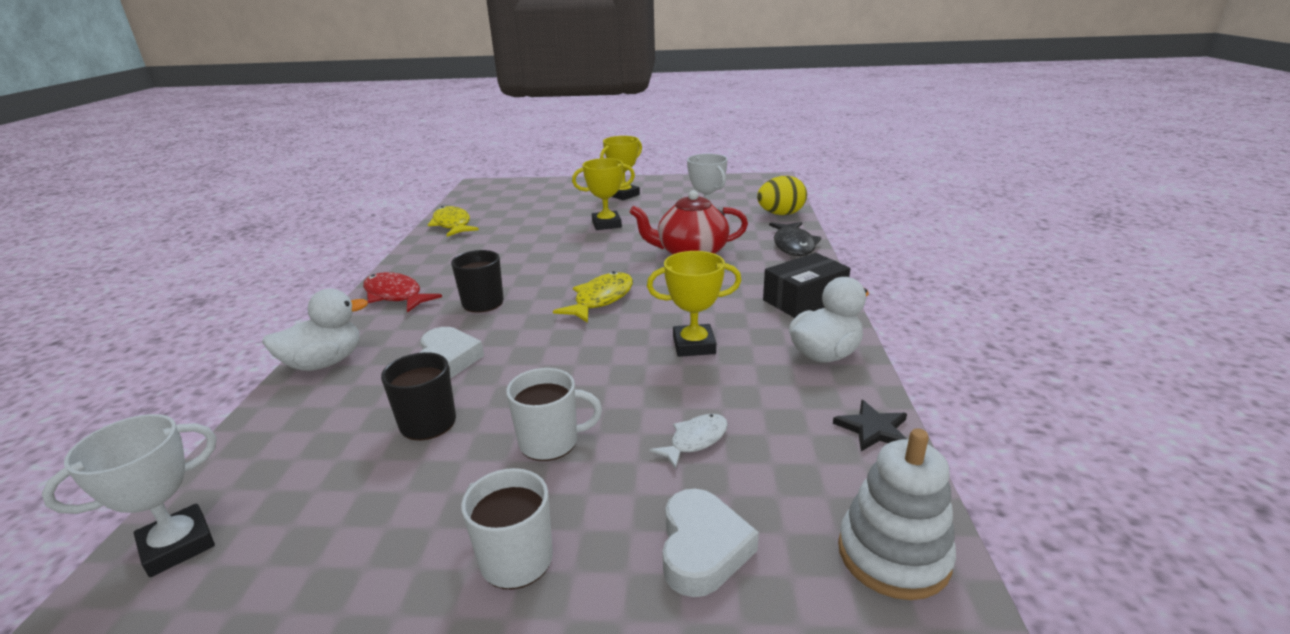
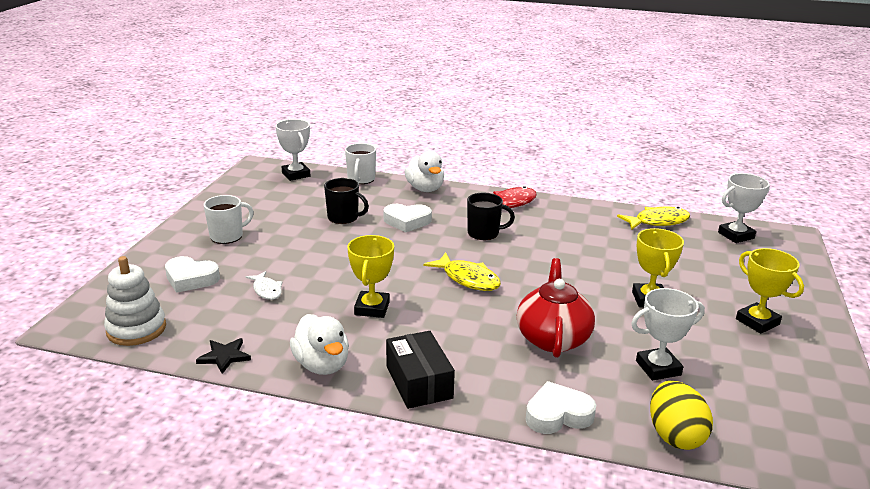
camera: 100 degrees right, 0 degrees up
white mug [506,368,602,461] -> white mug moved to [345,143,376,184]
black fish [769,222,822,256] -> white heart [526,381,596,434]
none -> white trophy [718,173,770,243]

